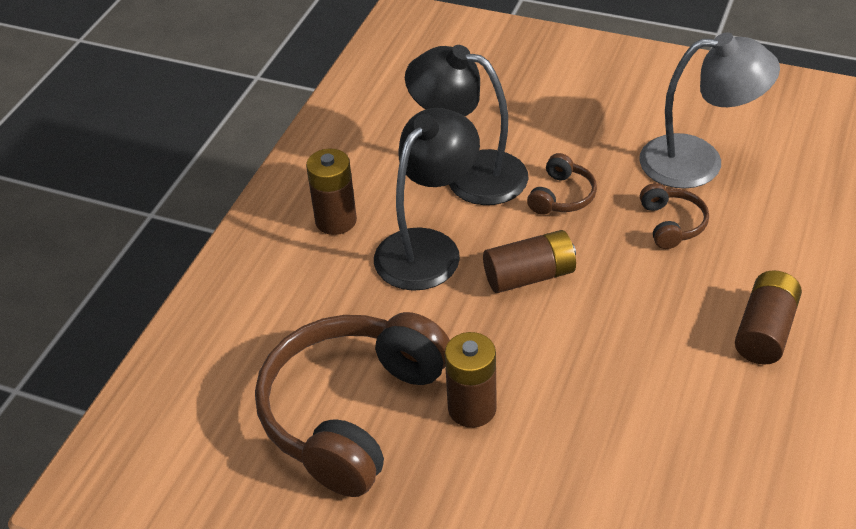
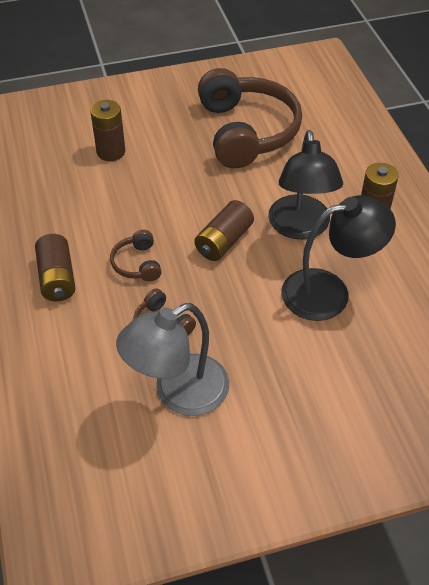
camera: 140 degrees right, 5 degrees up
brown battery [445,332,497,428] -> brown battery moved to [90,100,125,161]
brown headphones [527,153,597,215] -> brown headphones moved to [110,230,162,281]

